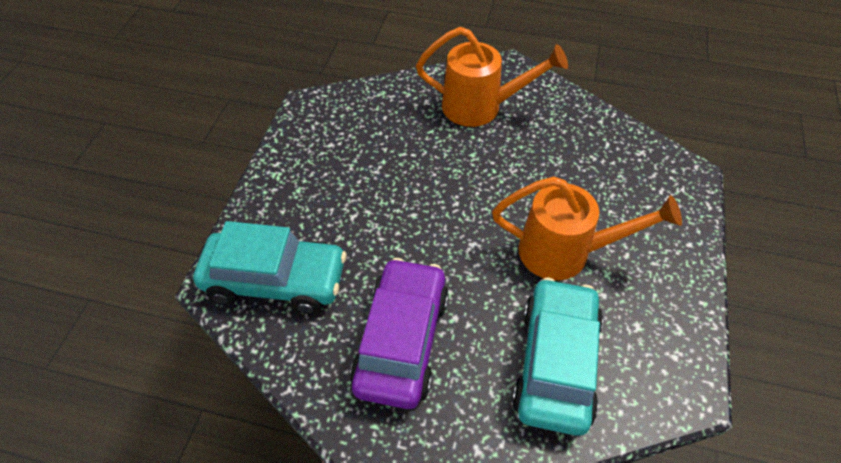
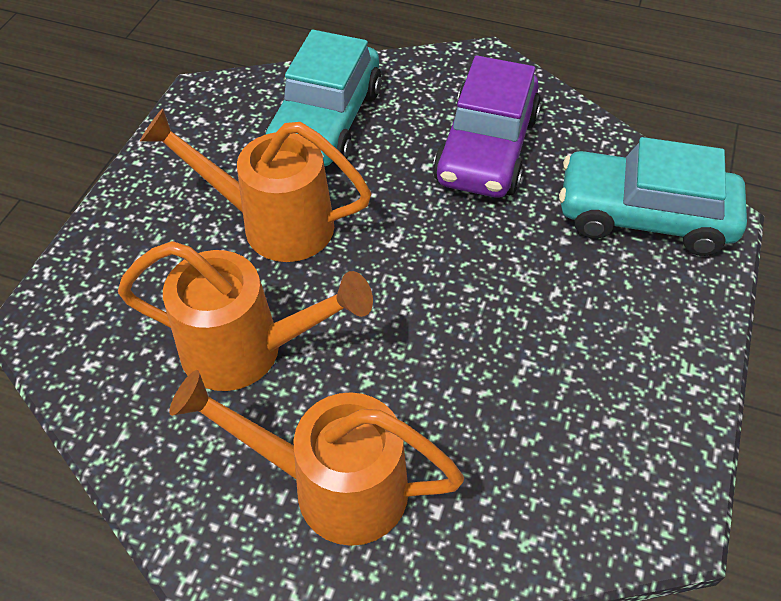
camera: 175 degrees left, 0 degrees up
none -> orange watering can [118,241,373,391]

